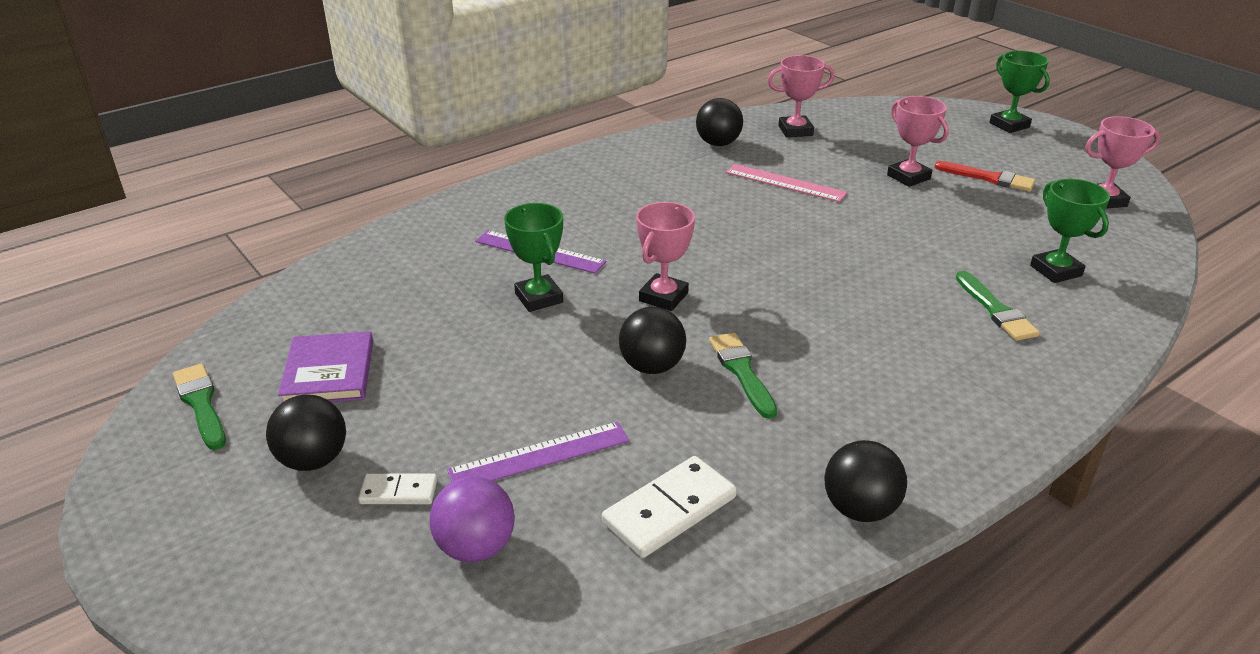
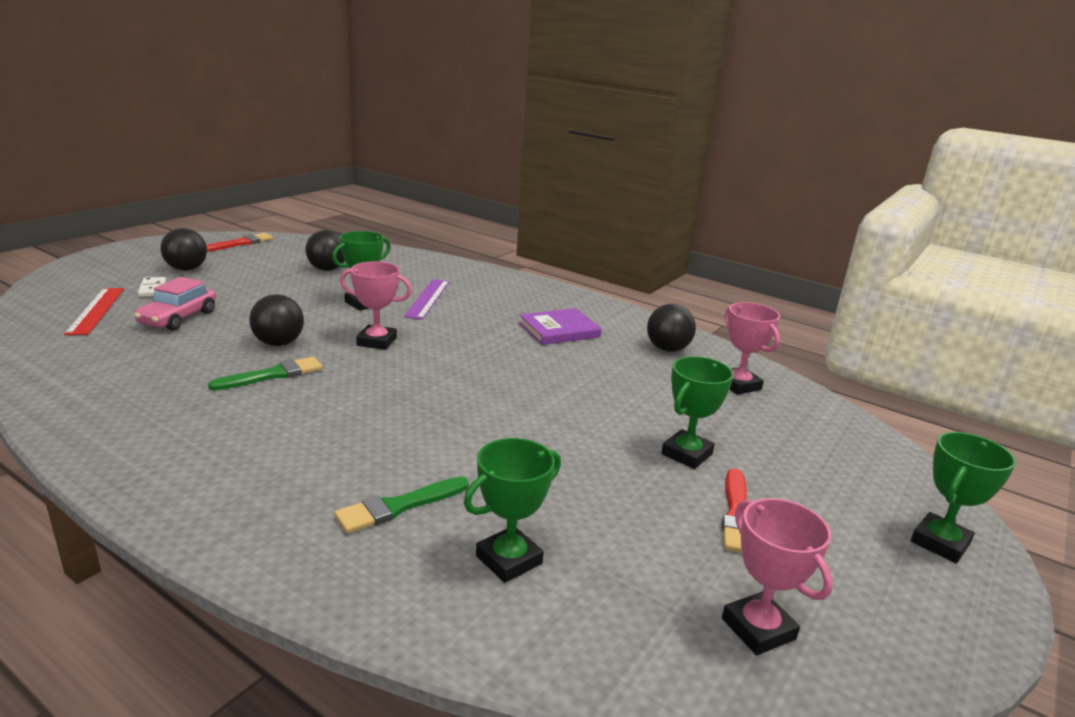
camera: 70 degrees right, 10 degrees down
green brush [173,363,226,450] -> red brush [206,233,273,252]
purple book [278,331,373,403] -> purple book moved to [519,308,601,345]
purple ball [429,476,515,562] -> red ruler [64,288,124,335]
purple ruler [447,422,630,482] -> pink car [134,277,216,331]
white domino [602,456,737,558] -> none
pink ruler [725,164,847,202] -> none
black ball [824,440,907,522] -> black ball moved to [305,230,345,271]
pink trophy [887,96,949,187] -> green trophy [661,356,734,469]

